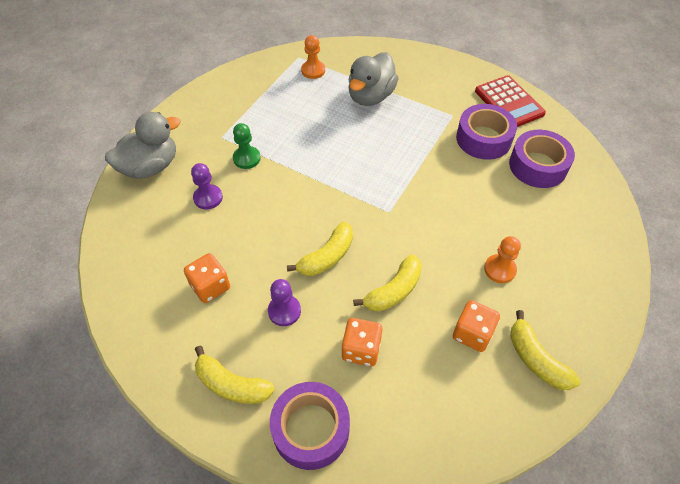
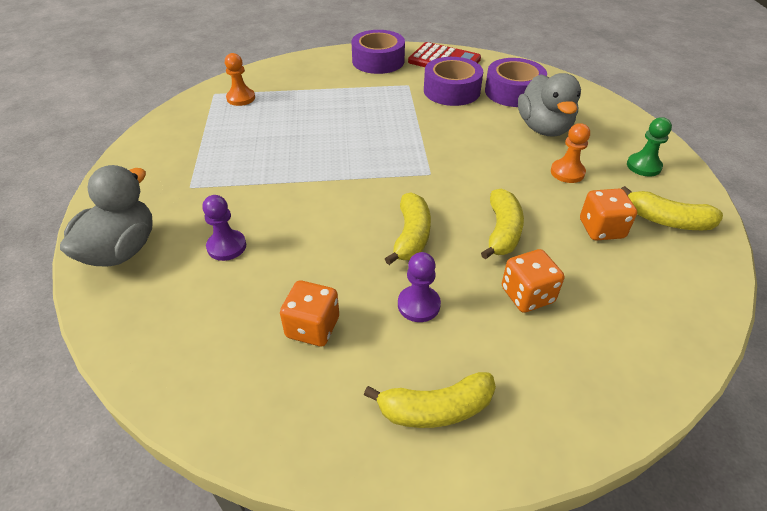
camera: 35 degrees left, 10 degrees down
green pawn [233,123,261,169] -> green pawn moved to [627,117,672,177]
purple tape [270,382,350,470] -> purple tape moved to [351,30,405,74]
grey duck [348,52,399,106] -> grey duck moved to [518,73,581,137]

